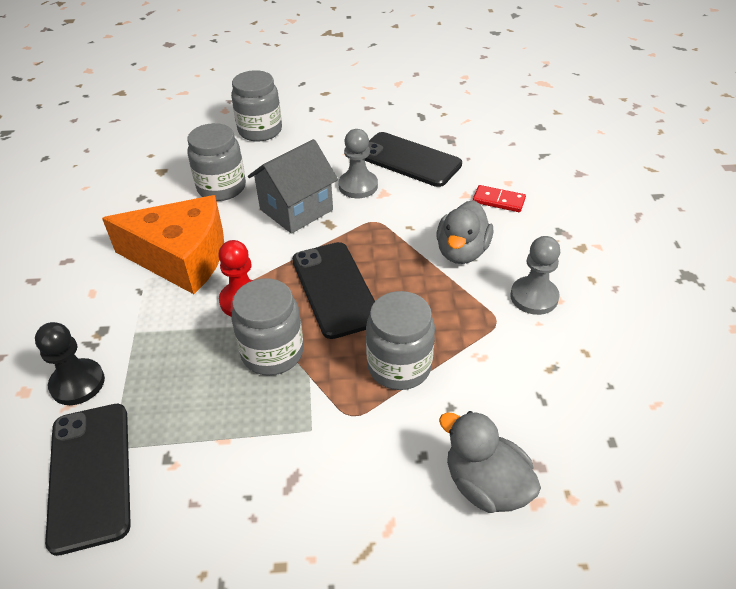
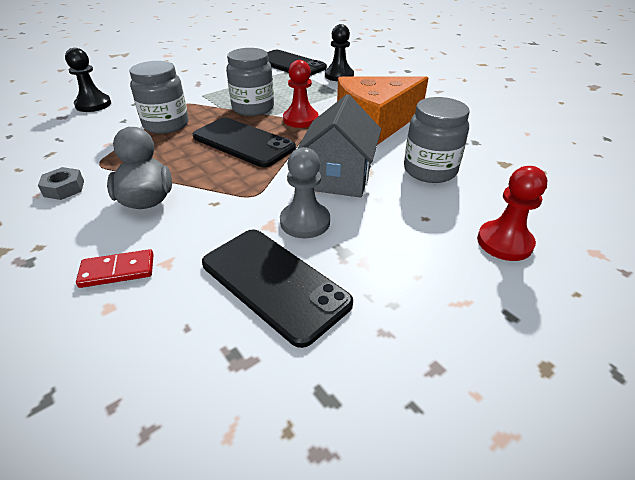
camera: 145 degrees right, 5 degrees down
grey jar [231,70,282,141] -> red pawn [477,166,548,261]
black phone [365,132,462,187] -> black phone turned 45 degrees clockwise [202,229,353,348]
grey duck [439,411,541,513] -> black pawn [65,48,111,112]
grey pawn [510,236,560,315] -> grey nut [38,167,84,200]

